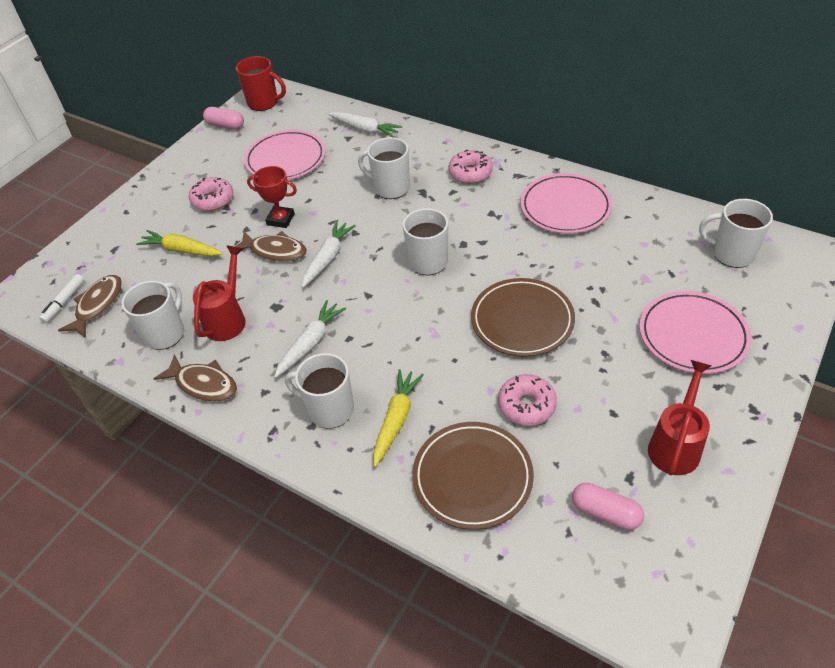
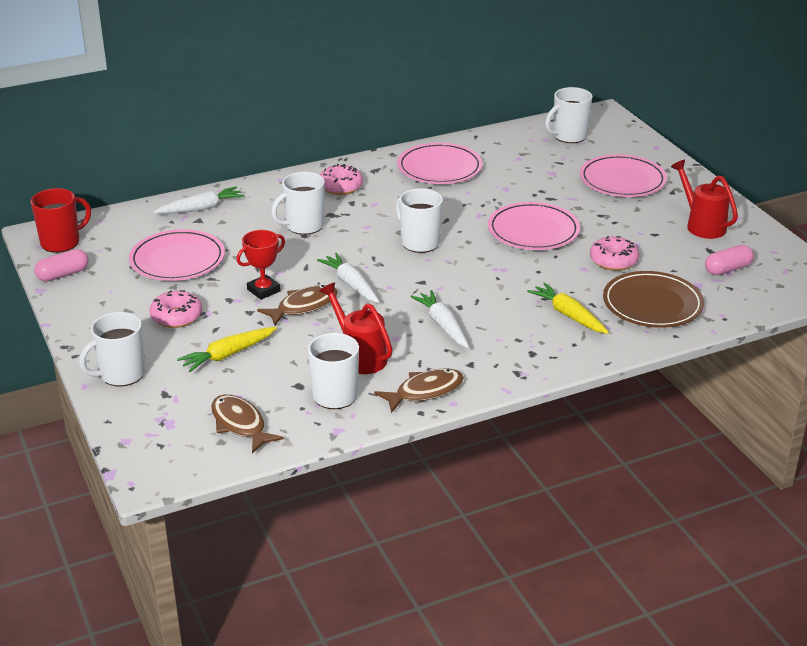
camera: 60 degrees left, 15 degrees down
white marker [39,274,84,323] -> none
white mug [285,353,354,429] -> white mug moved to [79,312,145,386]
brown plate [471,278,575,357] -> pink plate [488,202,580,250]

